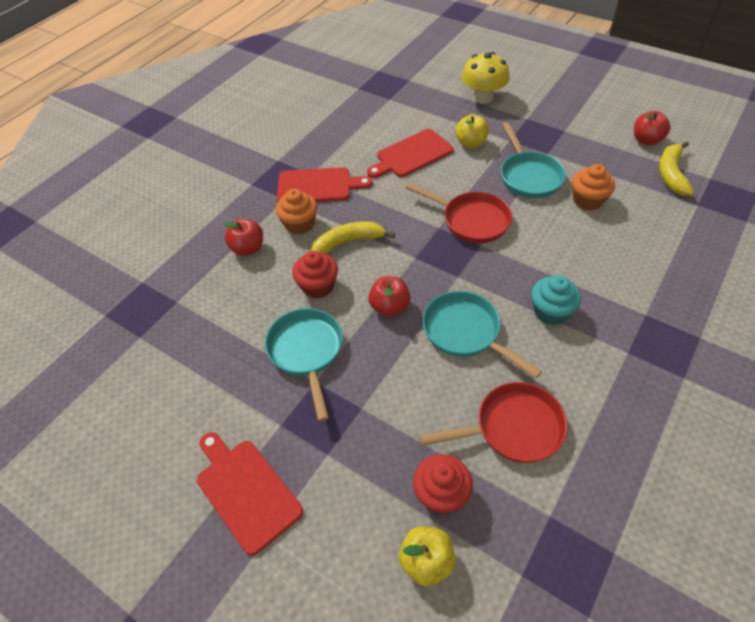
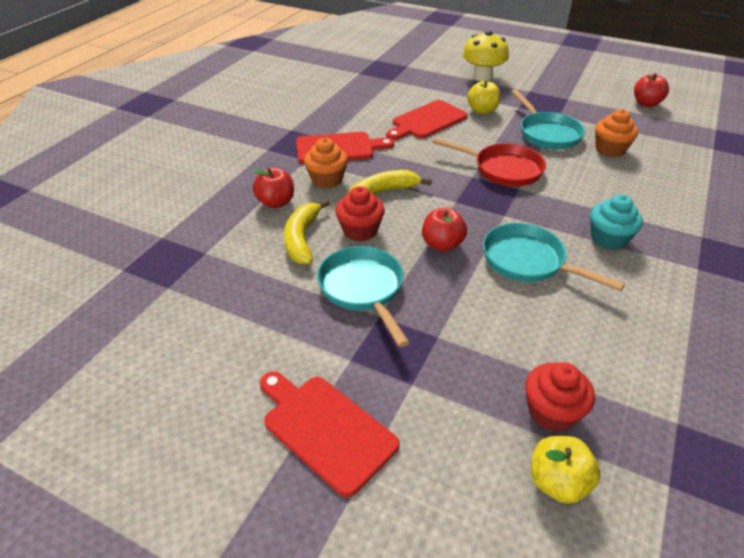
camera: 10 degrees left, 10 degrees down
red pan [419,382,568,463] -> none
yellow banana [659,141,694,196] -> yellow banana moved to [284,200,330,265]

